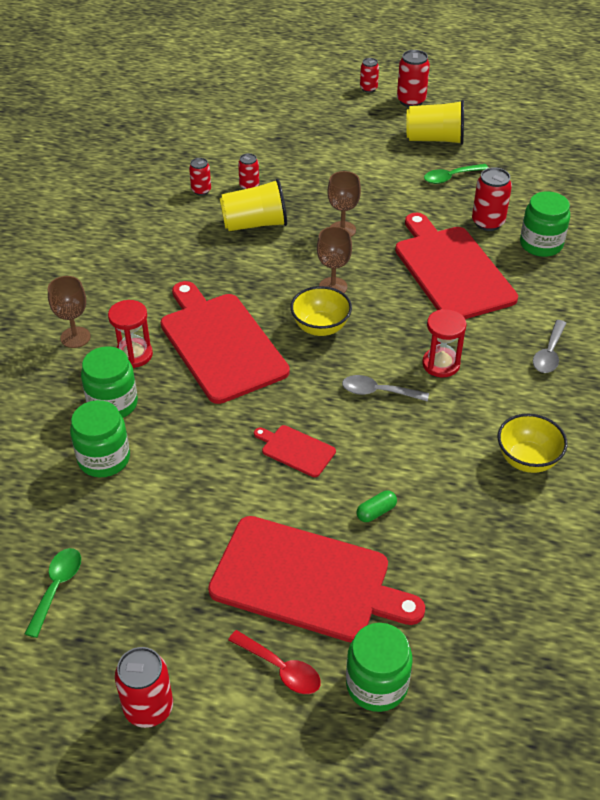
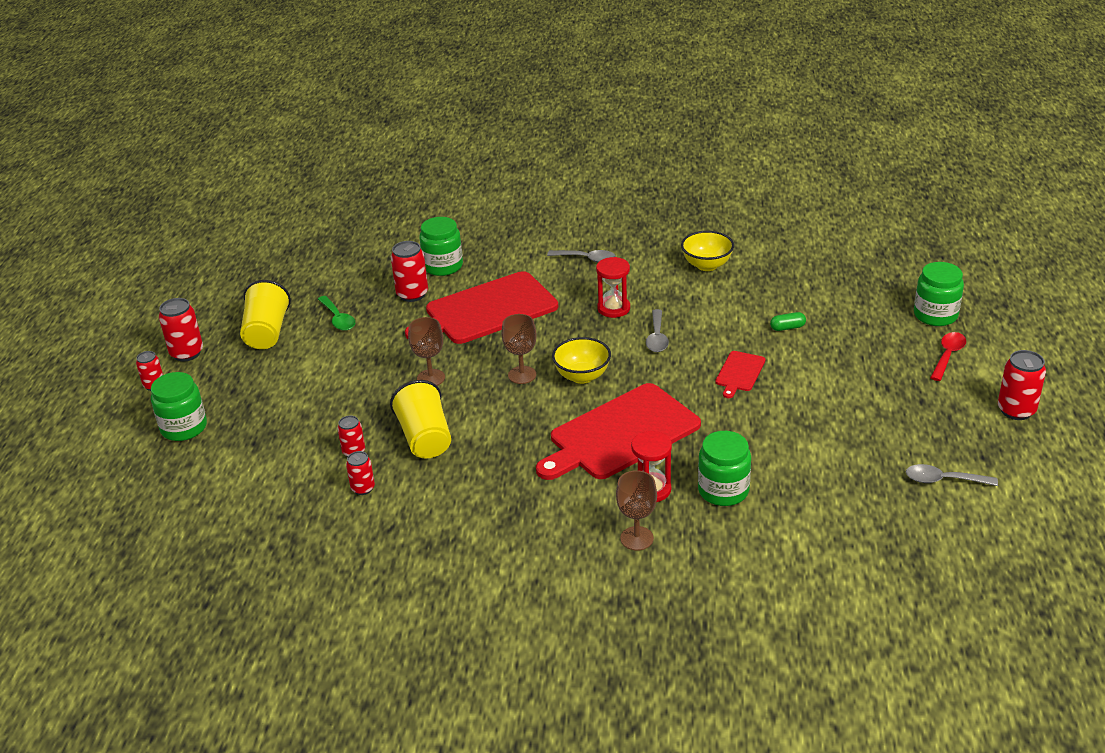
camera: 95 degrees left, 10 degrees down
green spoon [25,548,81,638] -> grey spoon [906,464,998,486]
green jar [70,400,130,477] -> green jar moved to [151,372,207,441]
red cutting board [208,516,425,642] -> none
green capsule [356,491,397,522] -> green capsule turned 60 degrees counterclockwise [770,312,806,331]

